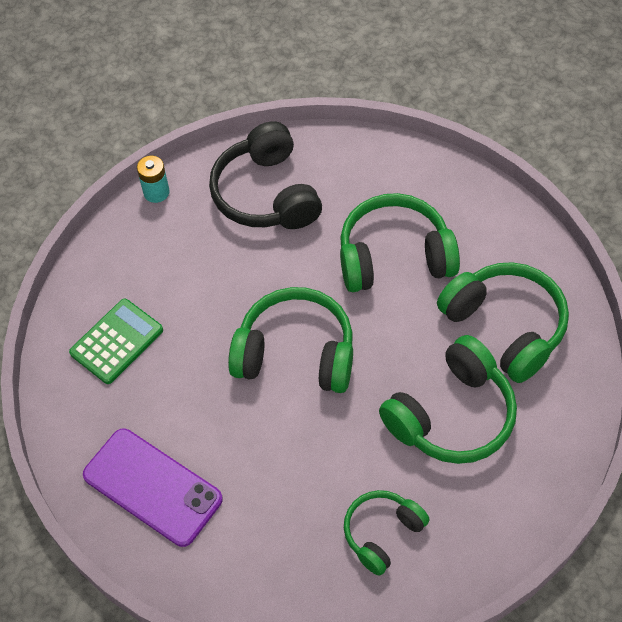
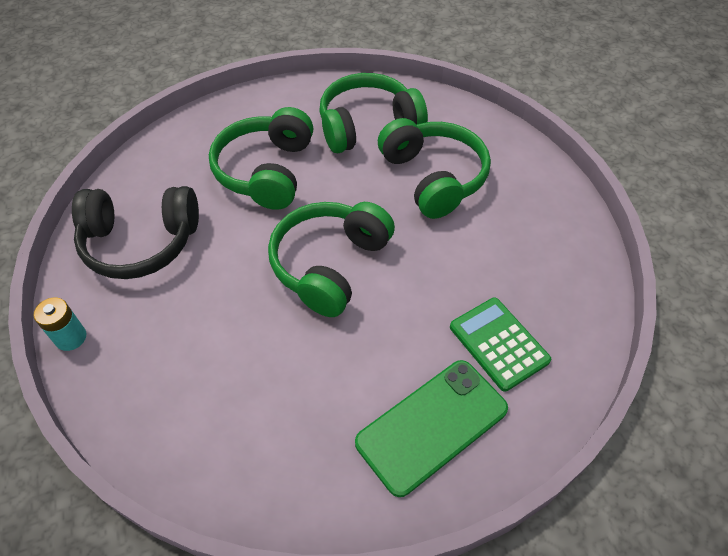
camera: 75 degrees left, 5 degrees down
green calculator [69,299,163,384] -> green calculator moved to [450,298,551,392]
purple phone [83,429,223,547] -> green phone [355,360,508,497]
green headphones [344,490,430,576] -> none

